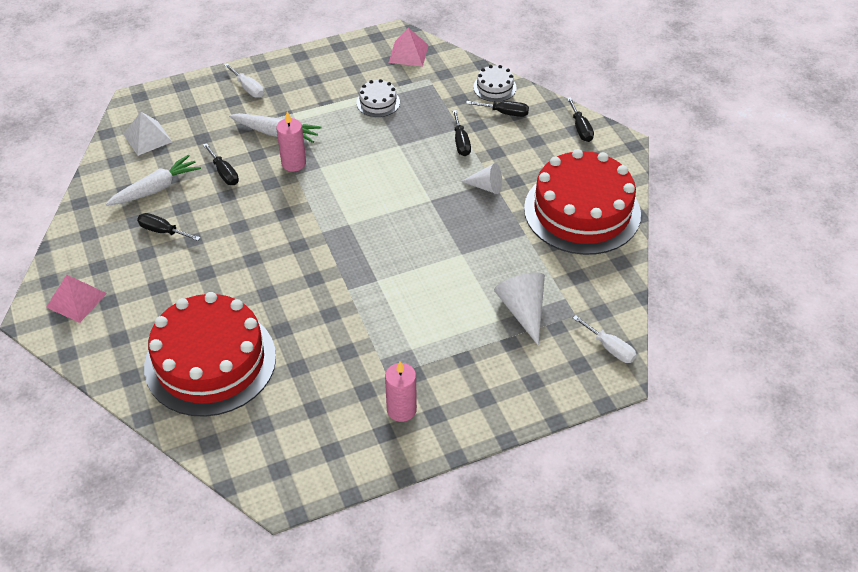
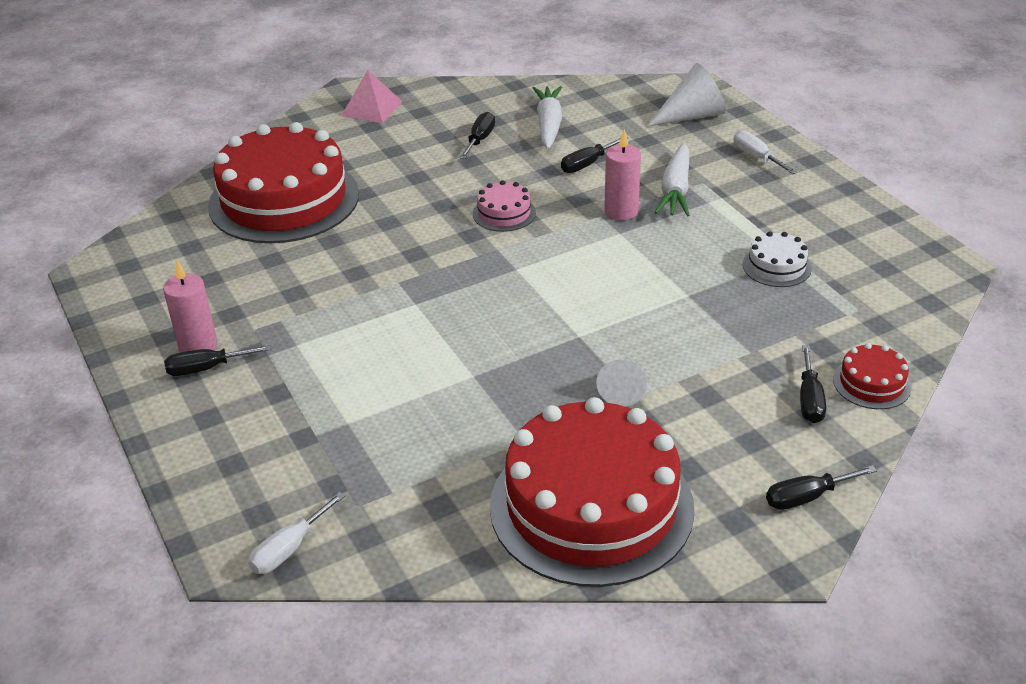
camera: 85 degrees right, 10 degrees down
white carrot [106,155,201,206] -> white carrot turned 135 degrees counterclockwise [533,86,562,149]
white pyramid [123,112,172,156] -> none
white screwdriver [224,64,264,98] -> white screwdriver turned 105 degrees clockwise [734,130,797,174]
pink pyramid [389,28,428,66] -> none
black screwdriver [452,110,471,156] -> black screwdriver moved to [164,345,272,376]
white cake [473,65,517,102] -> red cake [833,343,912,409]
white cone [494,272,545,346] -> white cone moved to [647,63,726,127]
none -> pink cake [473,180,536,232]

